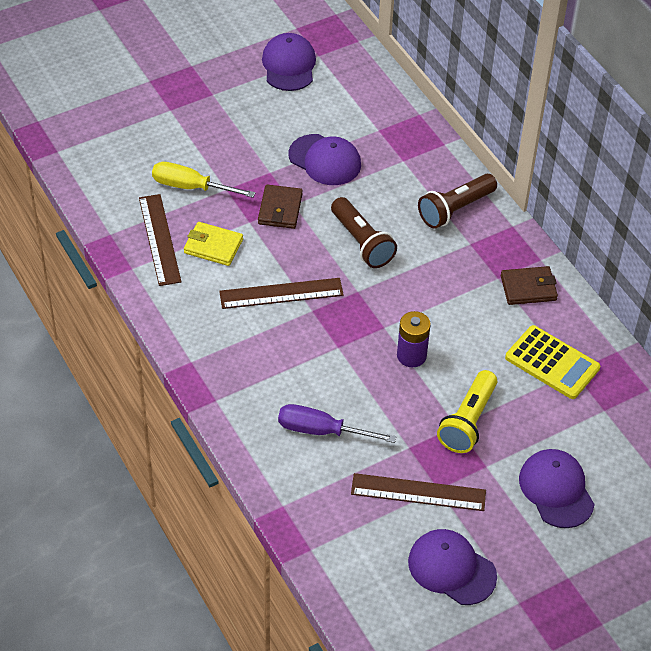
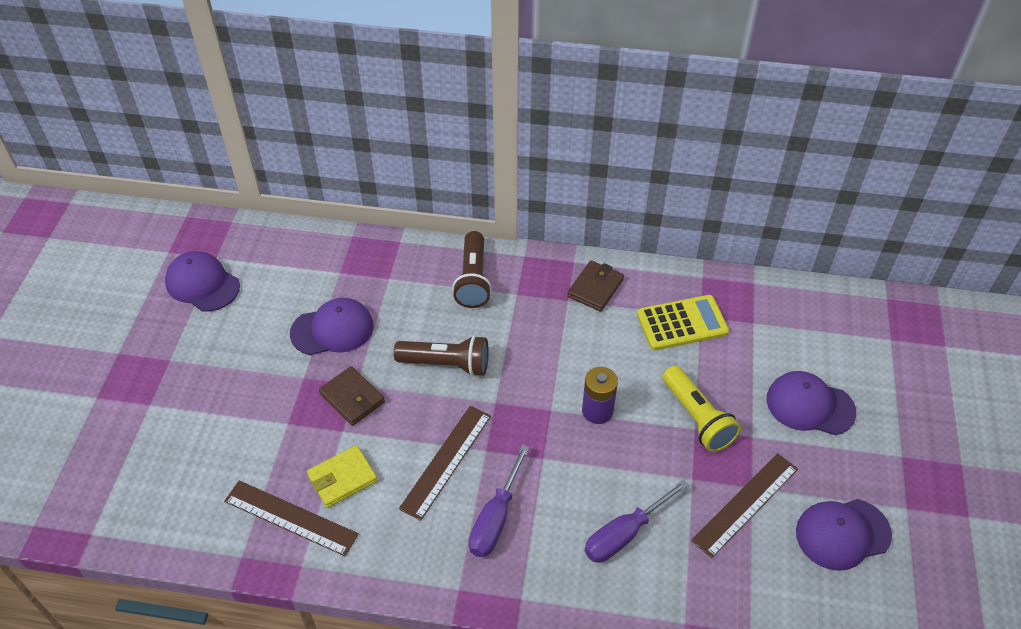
camera: 50 degrees left, 0 degrees up
yellow screwdriver [152,162,255,198] -> none
none -> purple screwdriver [469,444,530,557]

